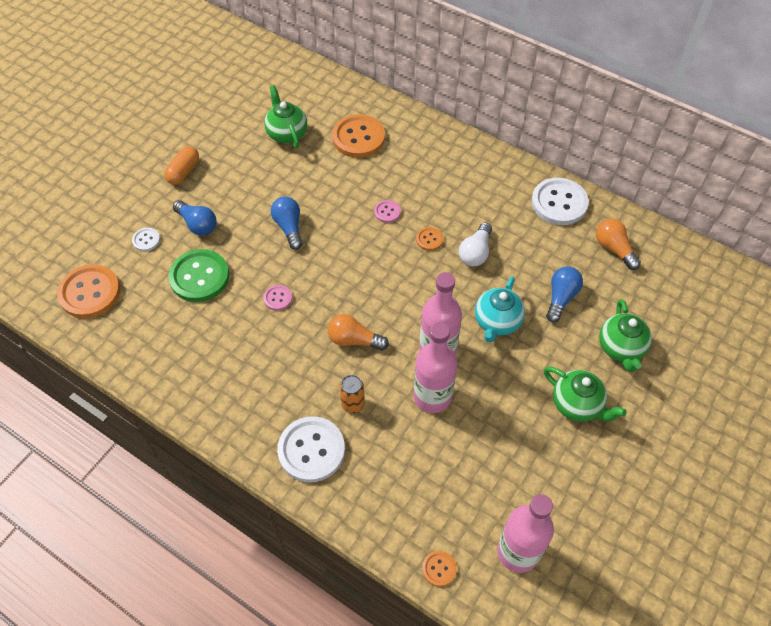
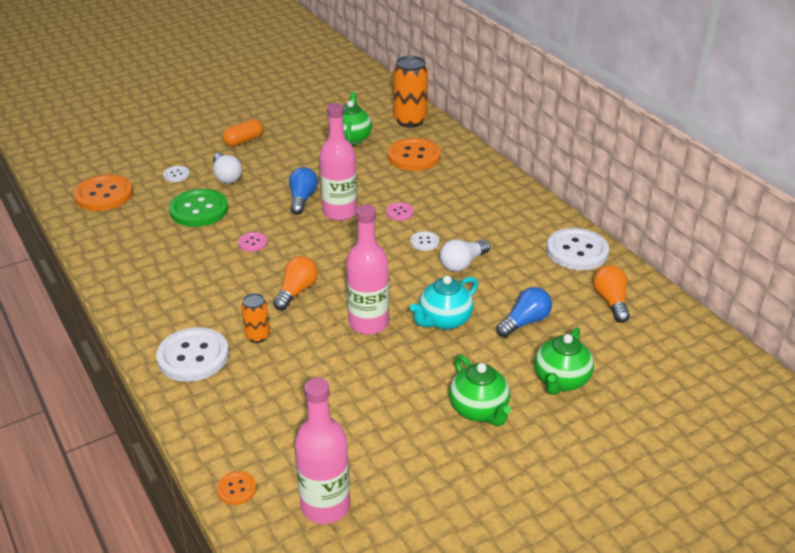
camera: 25 degrees right, 20 degrees down
blue light bulb [173,200,216,236] -> white light bulb [213,153,242,183]
orange light bulb [328,314,389,350] -> orange light bulb turned 75 degrees clockwise [273,256,318,311]
pink bottle [414,322,457,413] -> pink bottle moved to [319,103,357,221]
orange button [416,227,443,251] -> white button [410,231,439,251]
none -> orange can [393,56,428,128]

